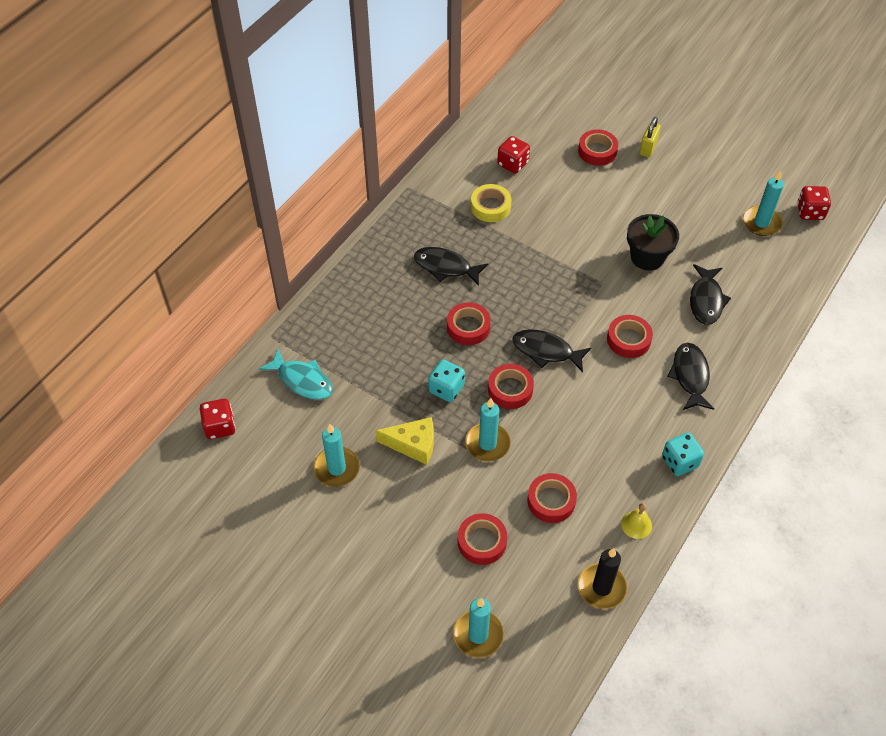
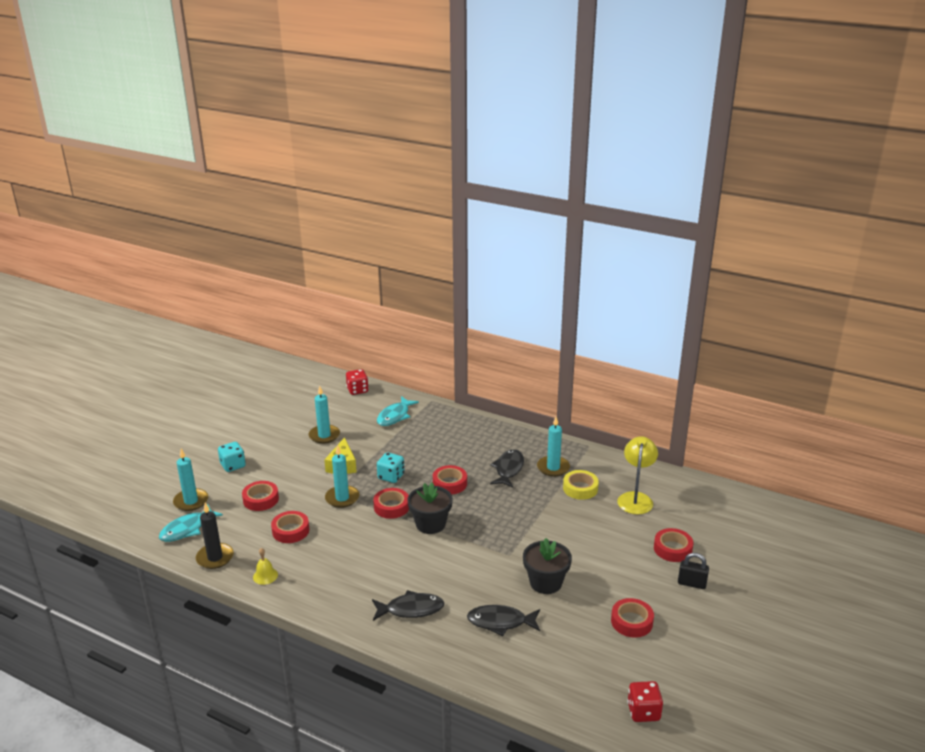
camera: 85 degrees right, 25 degrees down
red dice [497,136,530,174] -> yellow lamp [617,436,658,514]
black fish [512,329,591,372] -> black flower pot [407,483,453,534]
red tape [607,315,653,358] -> red tape moved to [611,598,654,638]
yellow padlock [639,117,661,157] -> black padlock [678,553,709,589]
turquoise dice [662,432,704,476] -> turquoise dice moved to [218,442,246,472]
turquoise candle [743,170,784,236] -> turquoise candle moved to [537,417,570,477]
none -> turquoise fish [159,504,223,542]

